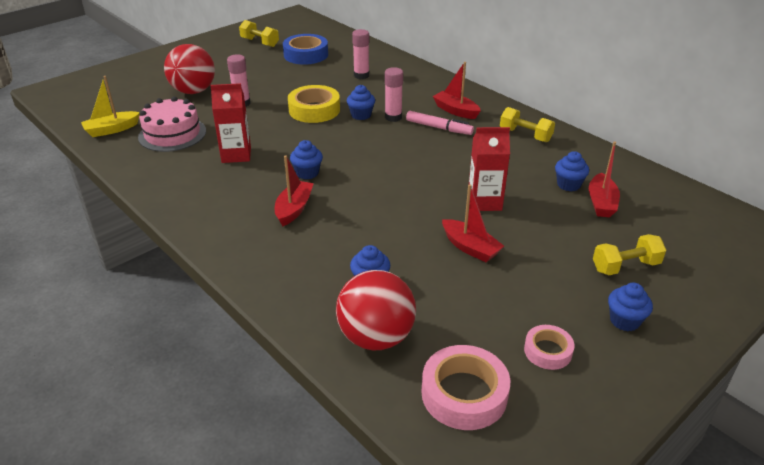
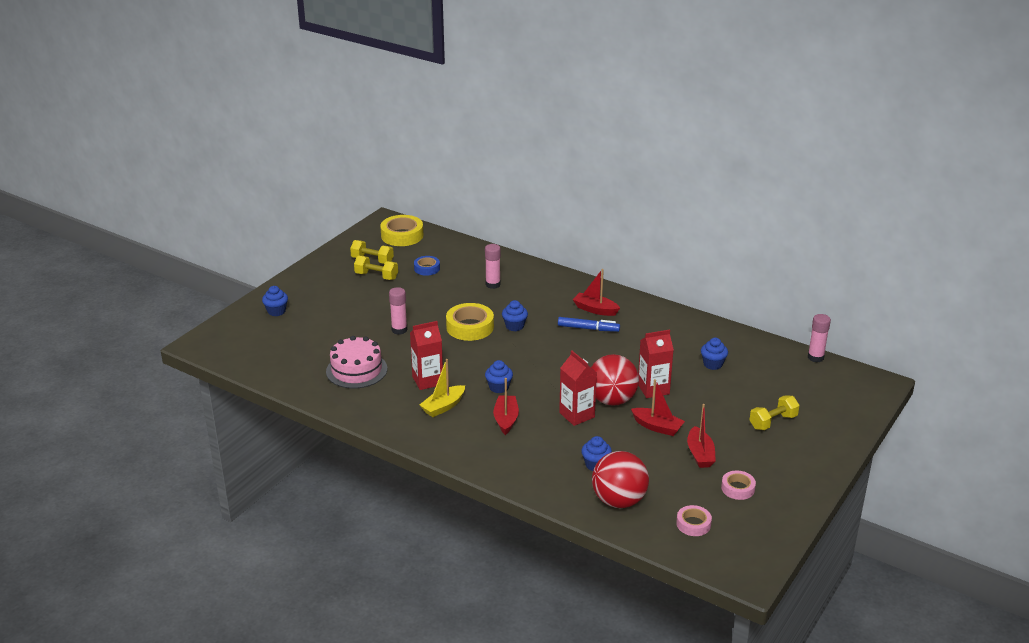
camera: 15 degrees left, 5 degrees down
yellow boat [81,76,140,137] -> yellow boat moved to [420,359,465,417]
red ball [164,44,215,94] -> red ball moved to [591,354,639,406]
blue tape [283,34,328,65] -> blue tape [414,256,440,276], size x0.59
pink glue stick [385,67,403,122] -> pink glue stick moved to [808,314,831,362]
pink marker [406,111,474,135] -> blue marker [558,317,620,332]
pink tape [421,345,510,430] -> pink tape [676,505,712,536], size x0.59
yellow dumbbell [500,107,555,142] -> yellow dumbbell moved to [354,256,398,280]
red boat [589,142,620,218] -> red boat moved to [687,404,716,468]
blue cupcake [608,283,653,331] -> blue cupcake moved to [262,286,288,316]
none -> yellow tape [380,215,423,246]
none -> red carton [559,350,597,426]

